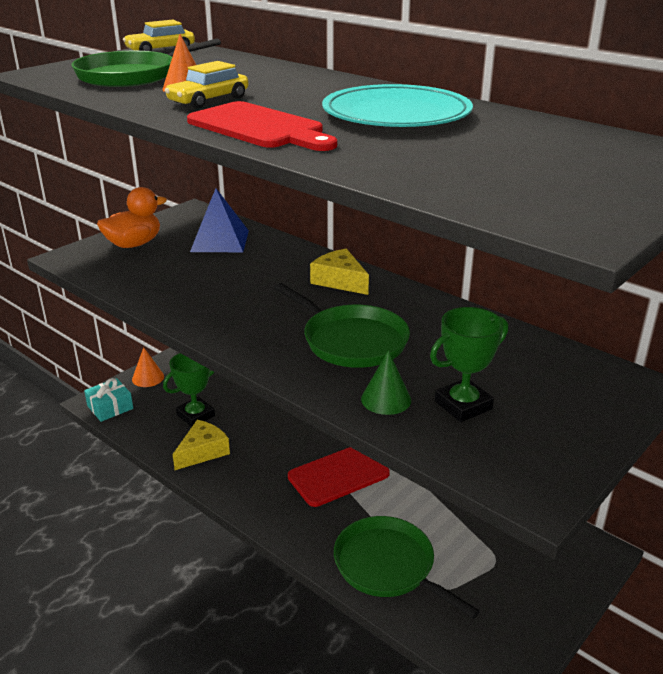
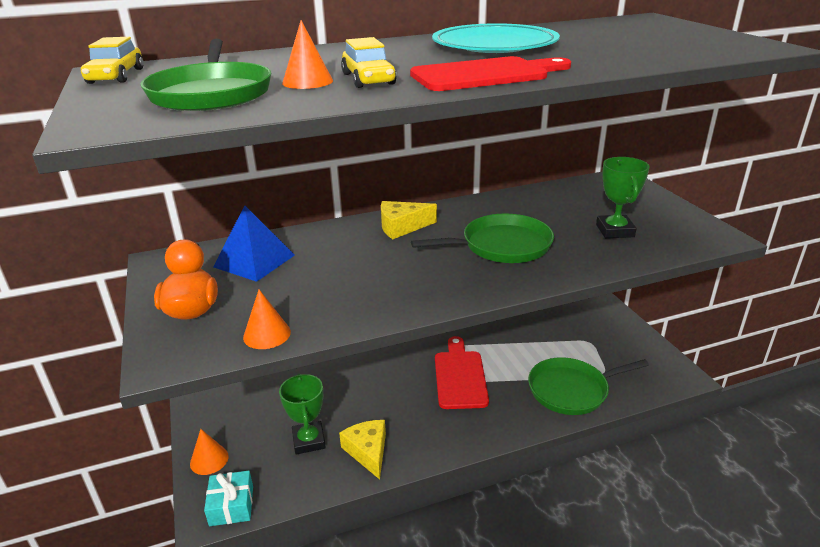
camera: 60 degrees left, 0 degrees up
green cone [361,350,411,415] -> none
none -> orange cone [243,289,291,349]

